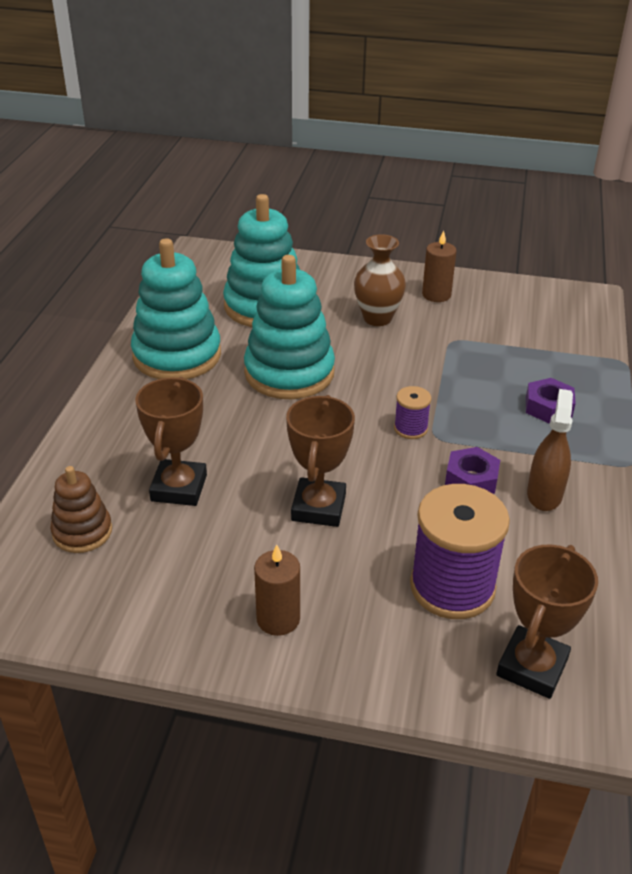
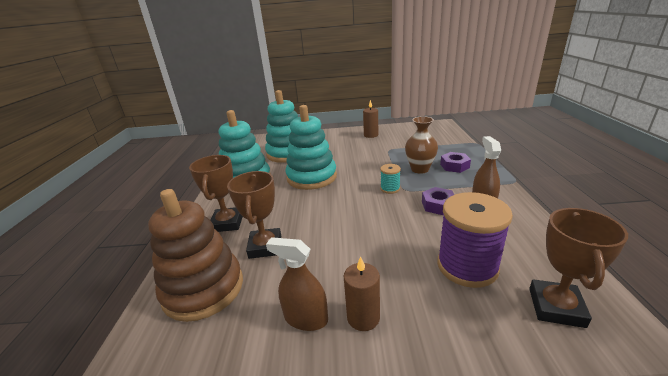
camera: 10 degrees left, 10 degrees down
brown stacking toy [50,466,112,553] -> brown stacking toy [148,189,243,322], size x1.86
brown trophy [286,395,355,527] -> brown trophy moved to [189,155,243,232]
brown vase [354,234,406,326] -> brown vase moved to [405,116,438,174]
purple spool [394,386,431,439] -> turquoise spool [380,164,401,194]
none -> brown spray bottle [266,237,328,331]

